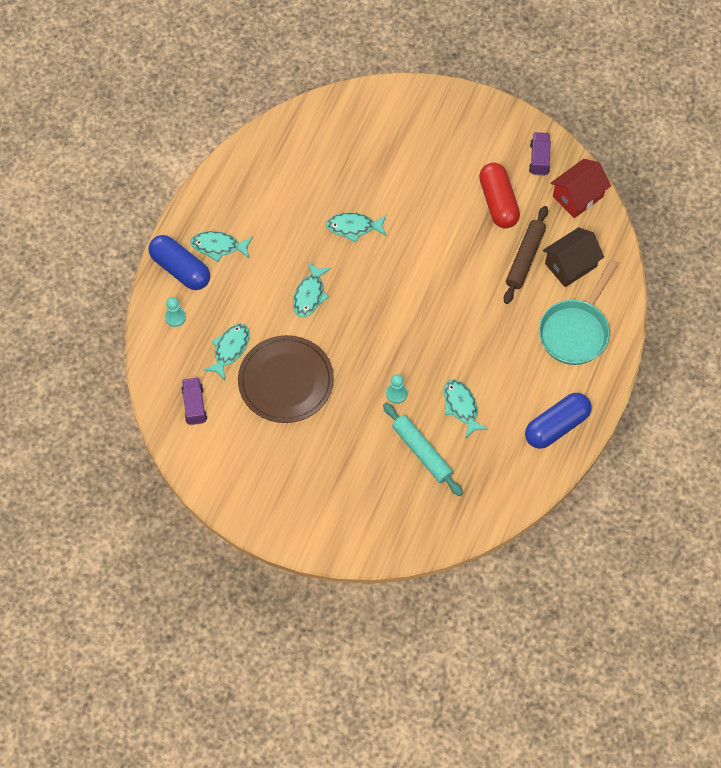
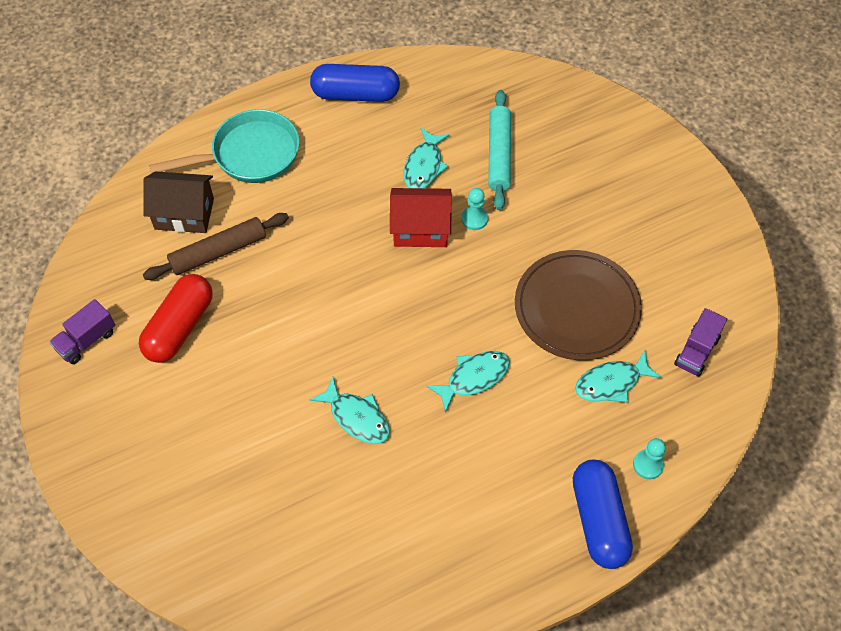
camera: 140 degrees left, 5 degrees down
turquoise fish [190,231,253,262] -> none
red house [551,159,611,218] -> red house moved to [390,188,452,247]

